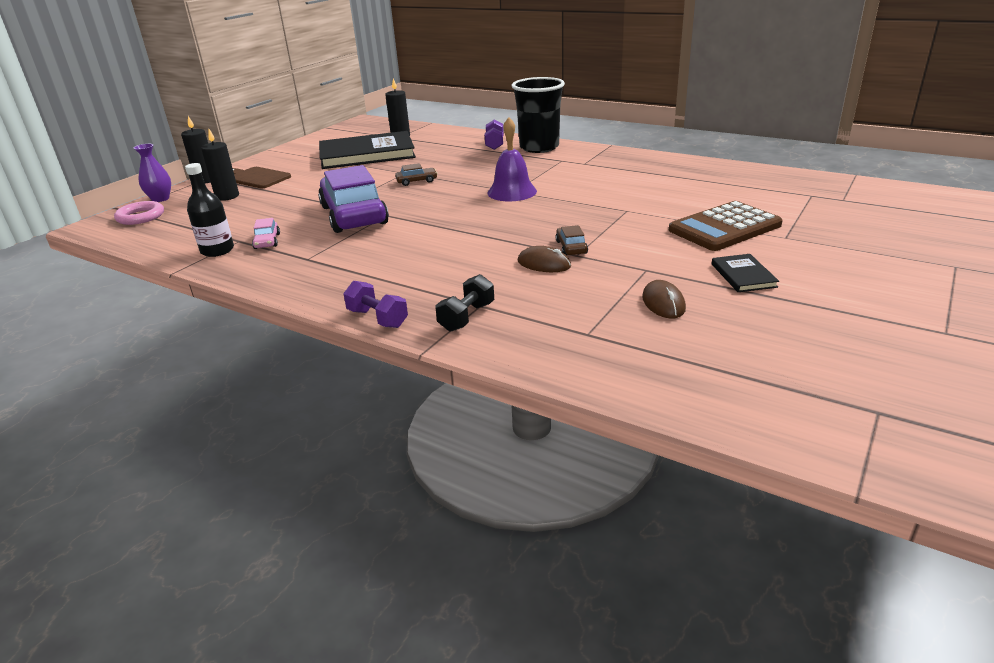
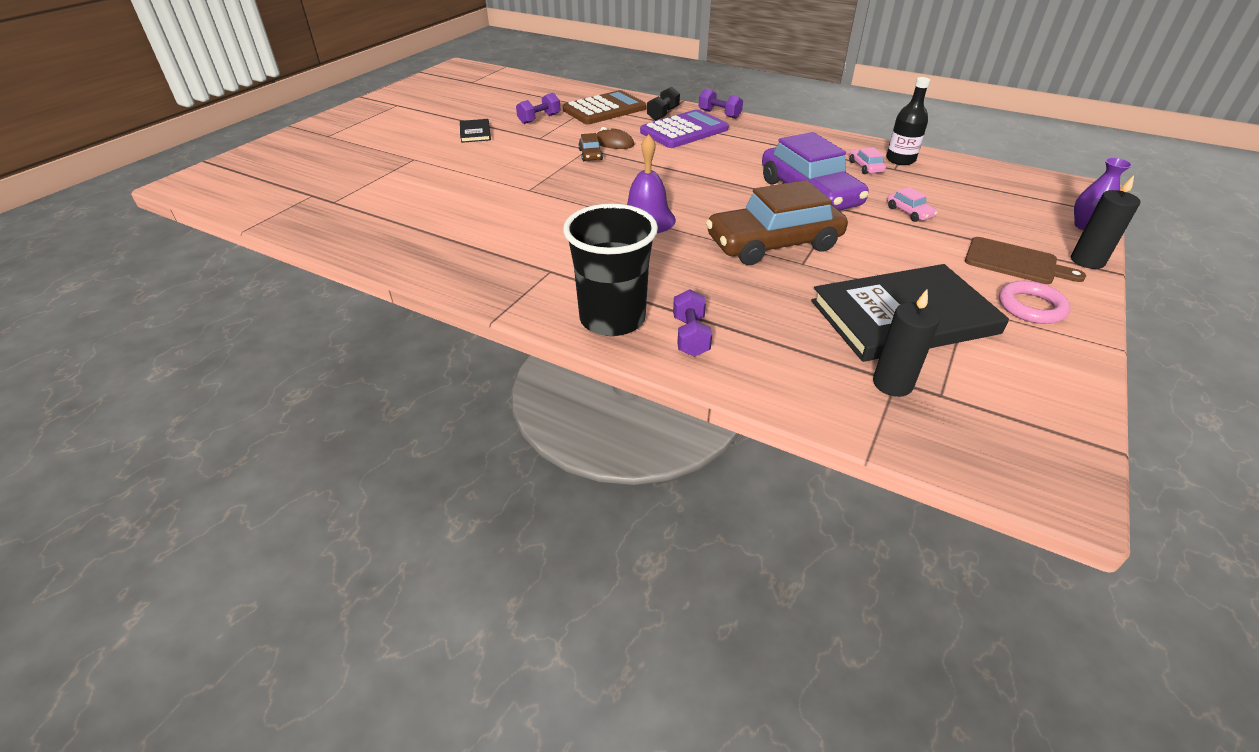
camera: 175 degrees right, 10 degrees up
pink ring [114,201,164,225] -> pink ring moved to [999,281,1070,324]
black candle [201,129,239,201] -> none
brown car [395,163,438,186] -> brown car [706,180,848,265], size x2.50
brown mouse [642,280,686,318] -> purple dumbbell [516,93,561,124]
brown calculator [669,201,783,251] -> brown calculator moved to [563,90,646,124]
none -> purple calculator [640,109,729,148]
none -> pink car [887,187,938,222]

